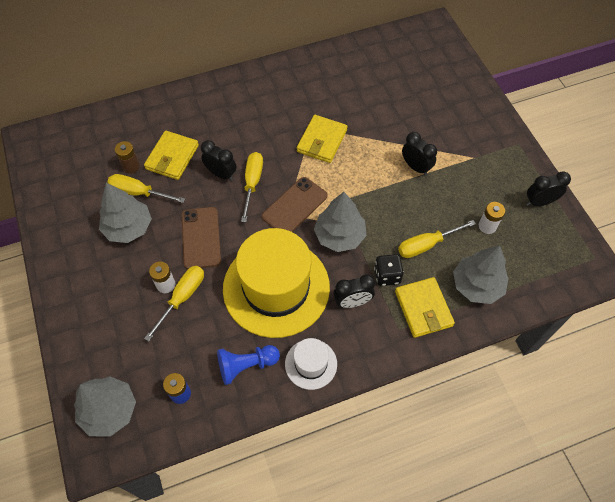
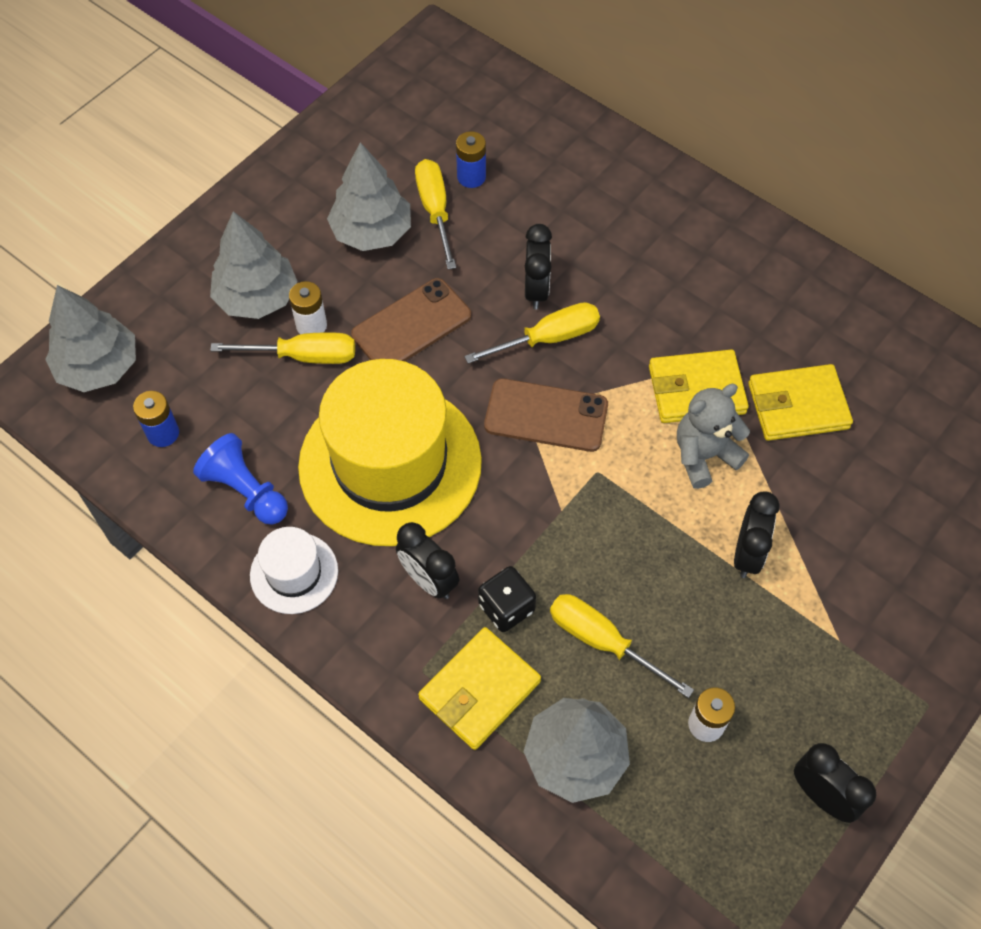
camera: 60 degrees right, 0 degrees up
brown battery [115,141,140,174] -> blue battery [456,131,486,188]
yellow wallet [144,131,199,180] -> yellow wallet moved to [748,364,853,441]
grey tree [314,192,366,252] -> grey tree moved to [210,211,298,319]
none -> grey teddy bear [677,384,750,489]

